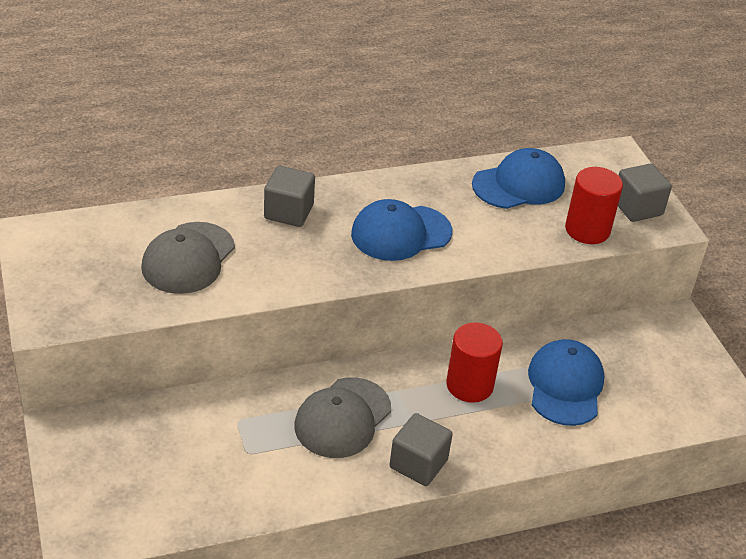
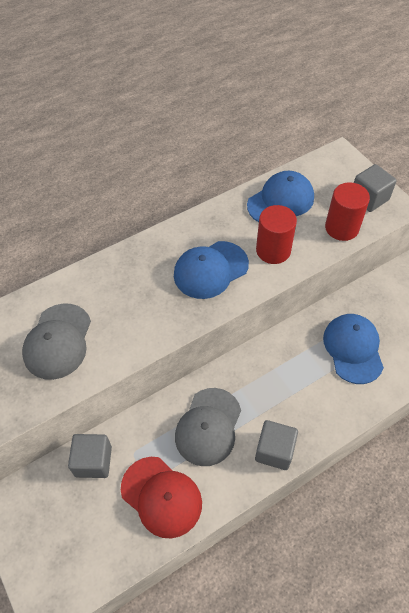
camera: 10 degrees left, 15 degrees up
grey cube [264,166,315,227] -> grey cube moved to [68,434,112,478]
red cylinder [446,322,503,403] -> red cylinder moved to [256,205,297,264]
none -> red cap [121,457,202,538]

